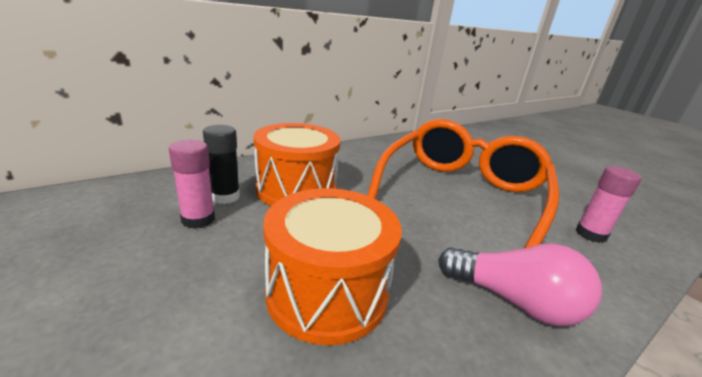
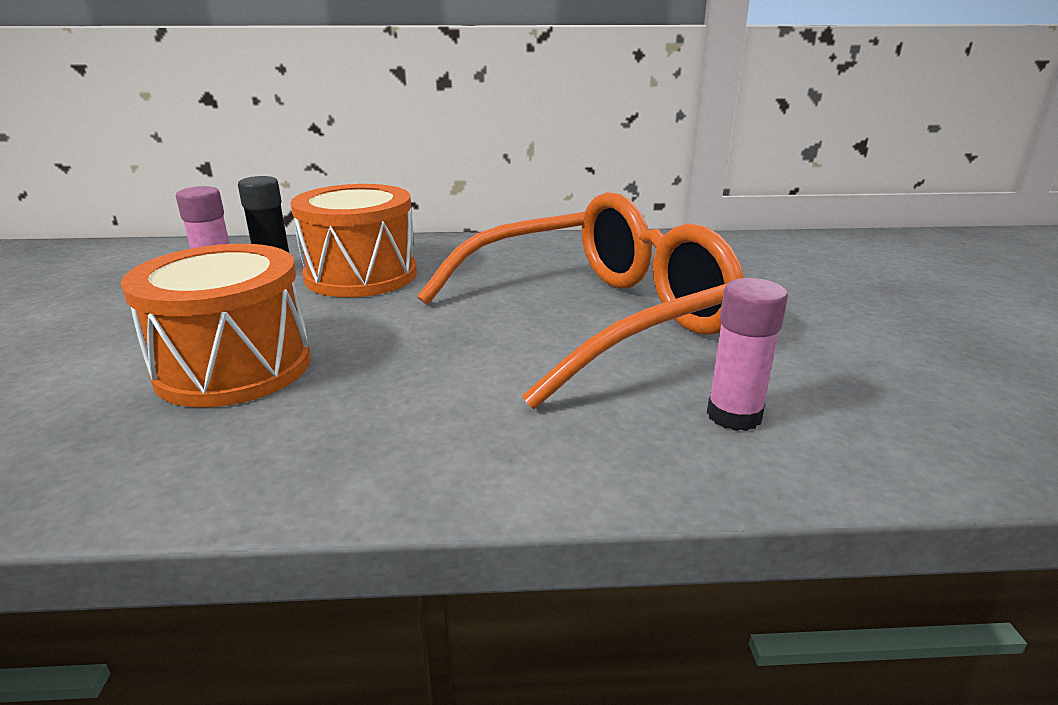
camera: 35 degrees right, 0 degrees up
pink light bulb [438,243,602,326] -> none

